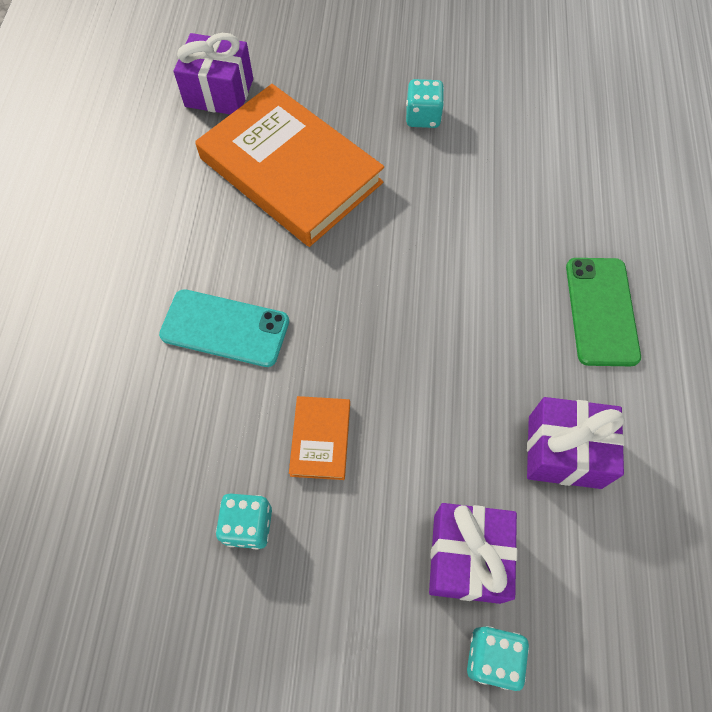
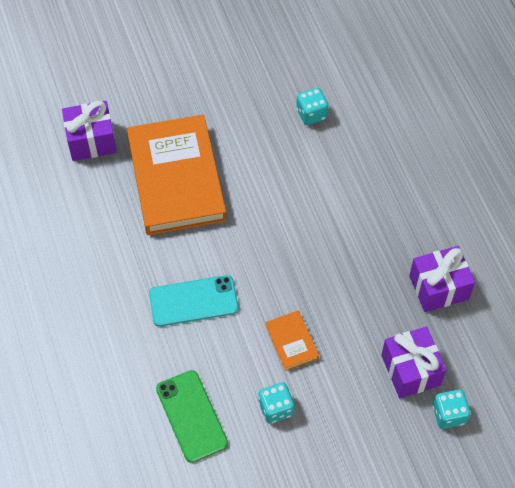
camera: 25 degrees left, 5 degrees down
orange book [195,84,384,247] -> orange book turned 60 degrees clockwise [127,114,227,235]
turquoise dice [406,79,444,128] -> turquoise dice moved to [296,88,329,125]
green phone [566,258,641,366] -> green phone moved to [156,370,228,463]

